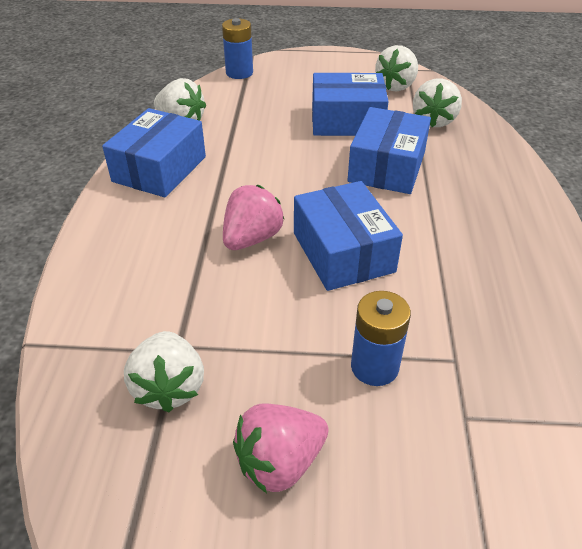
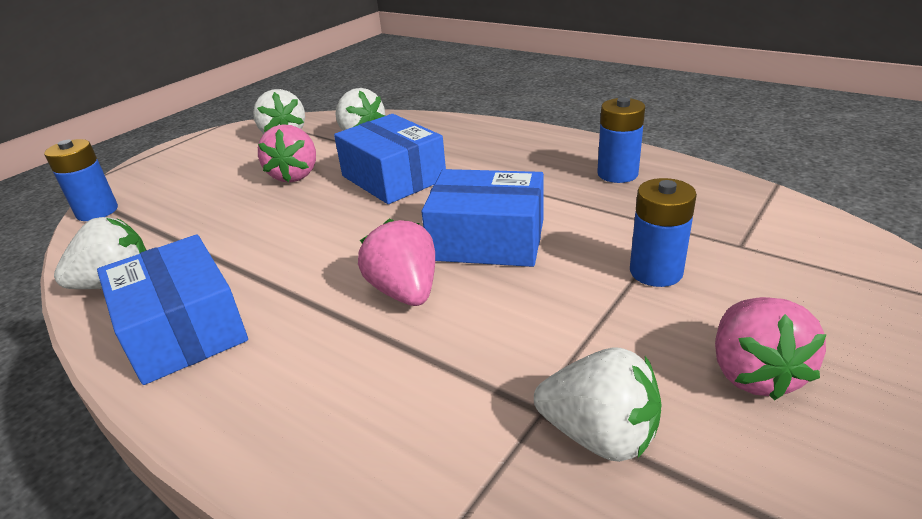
camera: 55 degrees left, 10 degrees down
blue box [312,73,389,136] -> pink strawberry [258,124,316,182]
none -> blue battery [597,97,645,183]

